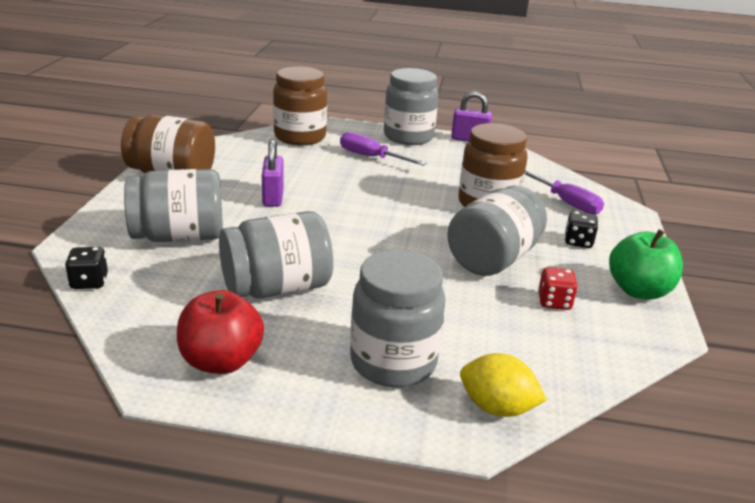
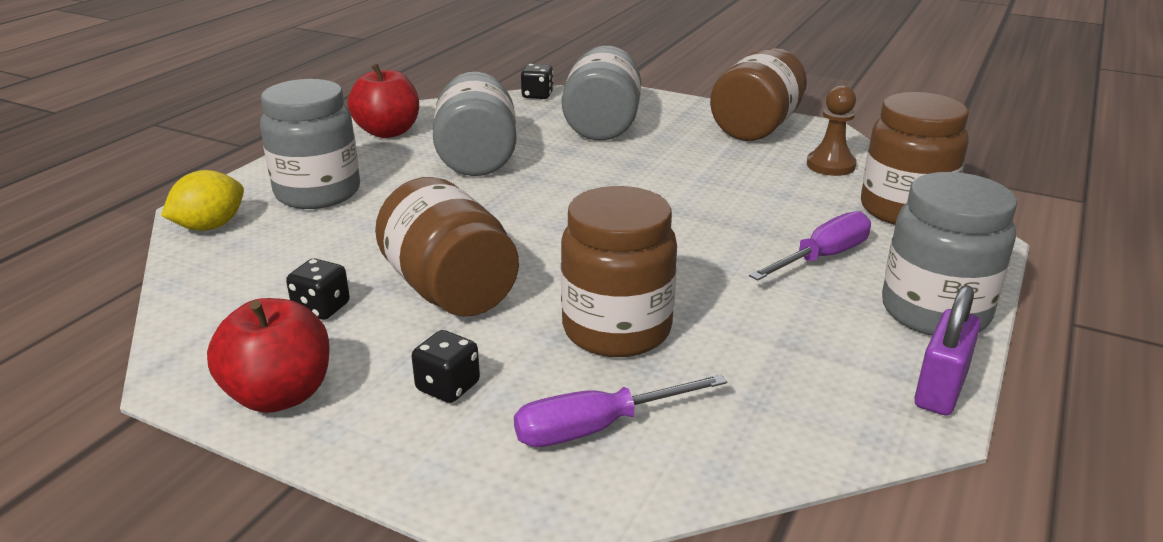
camera: 110 degrees right, 0 degrees up
purple padlock [262,139,284,207] -> none
grey jar [447,186,547,276] -> brown jar [375,177,519,317]
red dice [538,267,578,310] -> black dice [286,259,350,320]
green apple [609,229,683,300] -> red apple [207,298,329,413]
none -> brown pawn [807,85,856,176]

